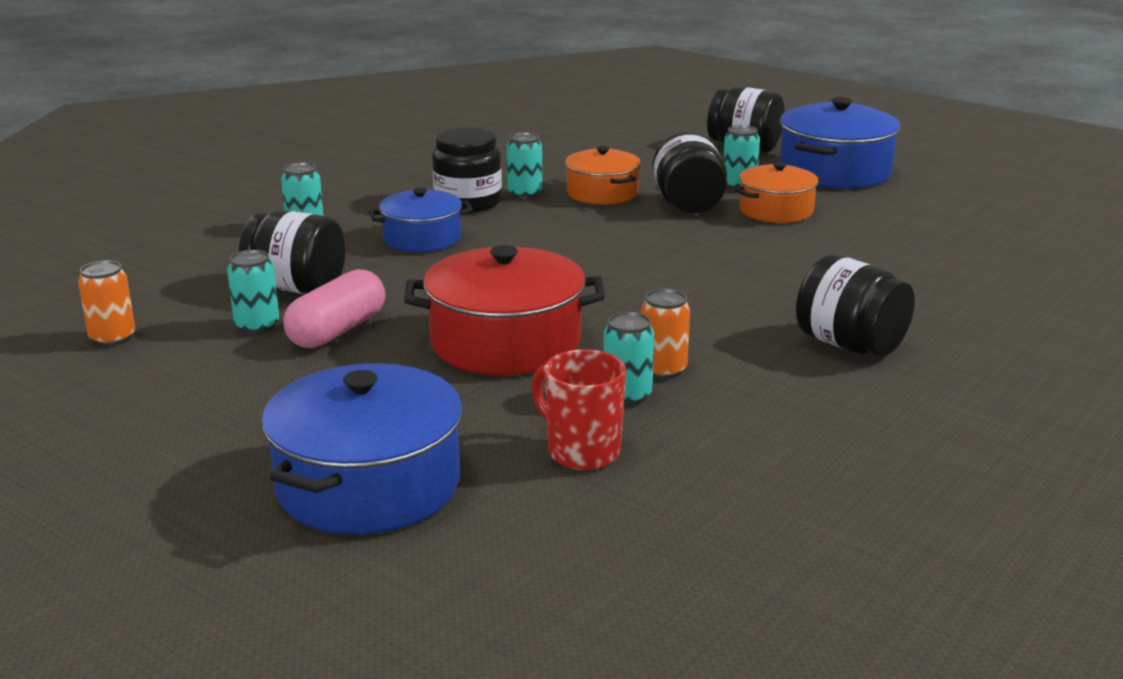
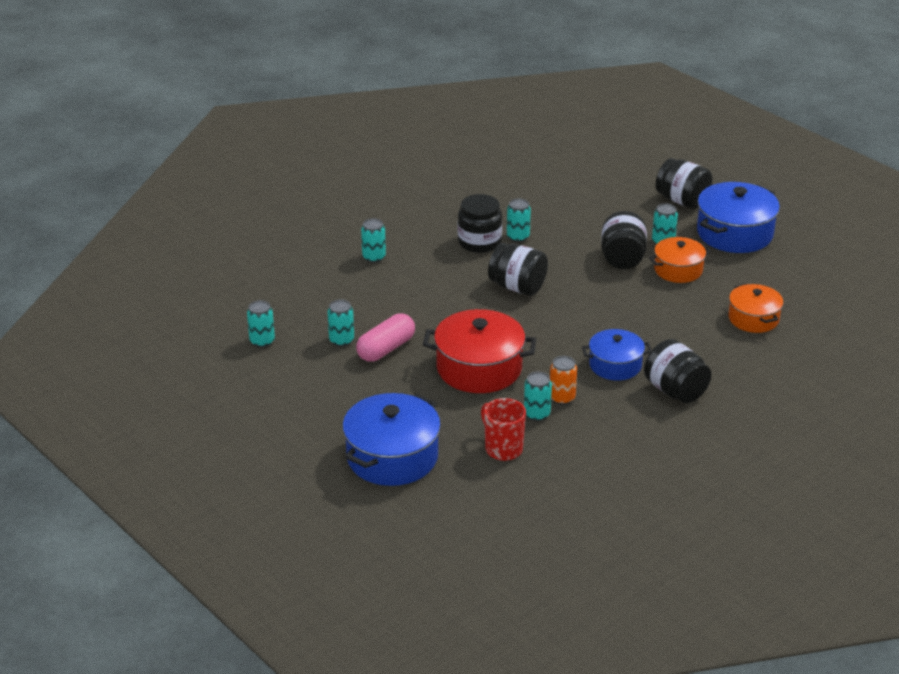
camera: 10 degrees right, 10 degrees up
orange can [78,260,135,346] -> turquoise can [247,300,275,348]
black jar [239,210,346,294] -> black jar moved to [488,243,548,296]
blue pot [369,188,473,252] -> blue pot moved to [582,329,652,380]
orange pot [565,146,641,205] -> orange pot moved to [728,283,783,333]

